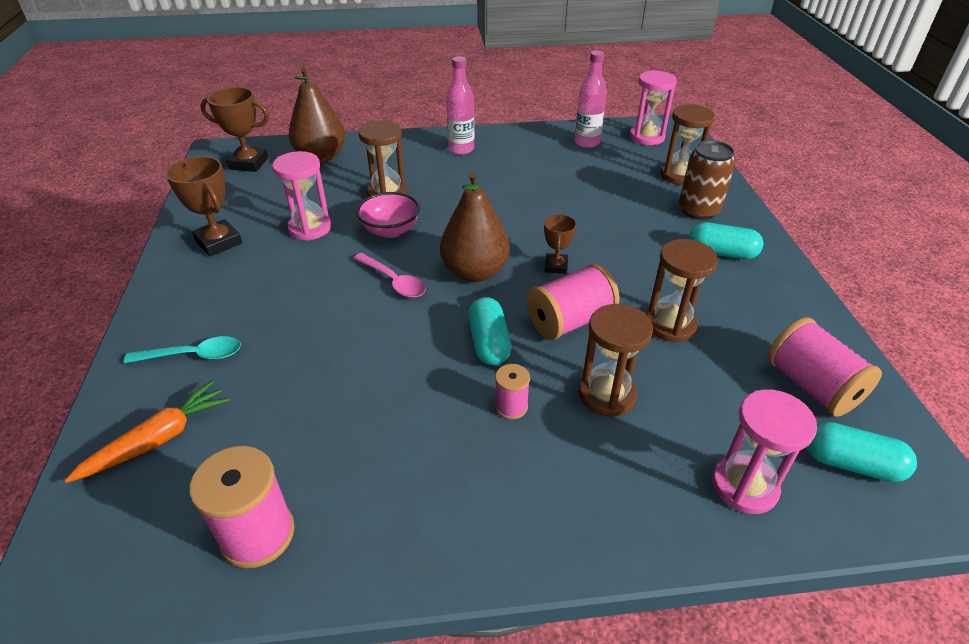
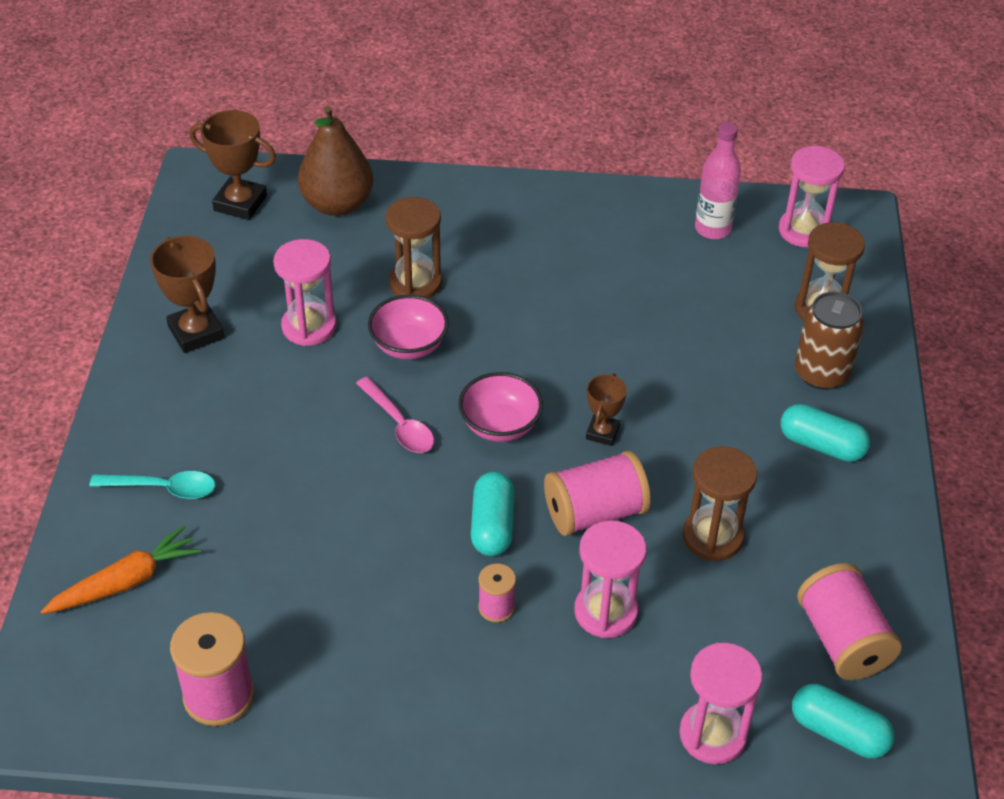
camera: 10 degrees right, 5 degrees up
brown pear [440,172,510,282] -> pink bowl [458,372,543,442]
pink bottle [446,56,474,155] -> none
brown hourglass [579,304,653,417] -> pink hourglass [574,520,646,638]

